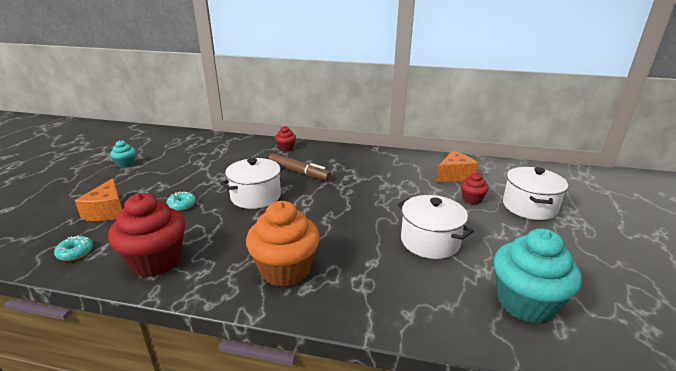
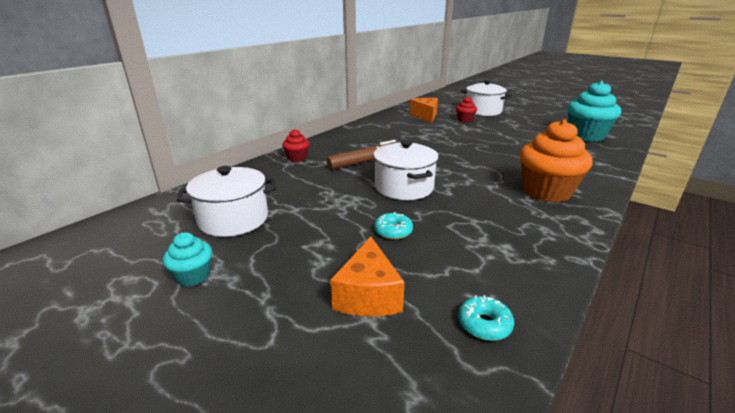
camera: 65 degrees left, 0 degrees up
orange cheese [75,178,122,221] -> orange cheese turned 75 degrees clockwise [330,236,405,317]
red cupcake [108,193,185,277] -> none
white pot [398,195,474,259] -> white pot moved to [176,166,276,237]

